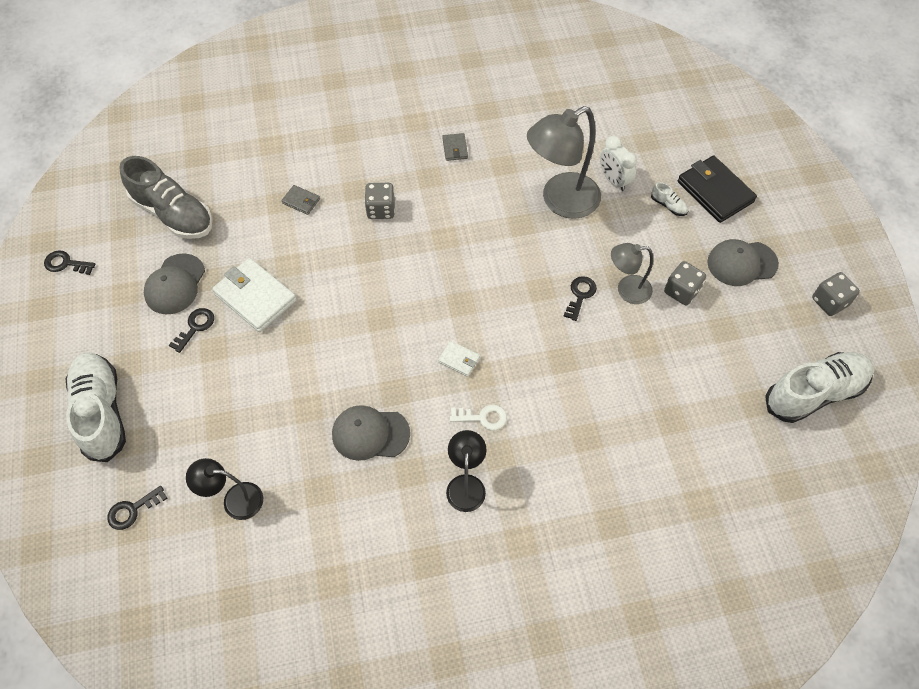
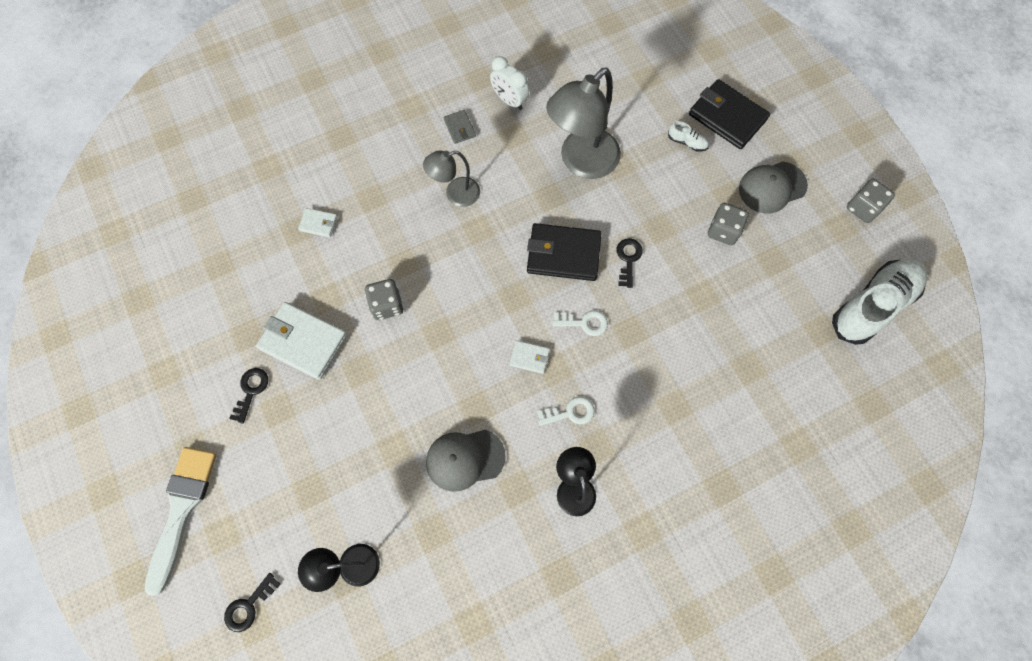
camera: 15 degrees left, 10 degrees up
black key [44,251,96,275] -> none
white shoe [65,352,126,462] -> white brush [144,447,217,596]
grey shoe [119,156,212,239] -> none
grey cap [144,253,205,314] -> none
grey wallet [281,185,320,215] -> white wallet [298,208,338,237]
grey dice [365,183,395,219] -> grey dice moved to [365,279,403,320]
white clock [600,136,637,191] -> white clock moved to [490,56,529,110]
grey lamp [611,243,653,304] -> grey lamp moved to [423,151,480,207]
none -> black wallet [527,223,602,281]
none -> white key [553,311,608,336]

